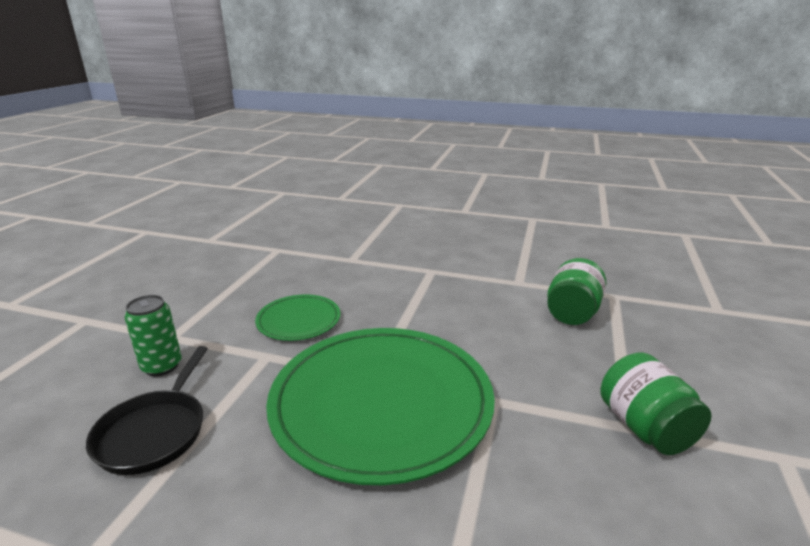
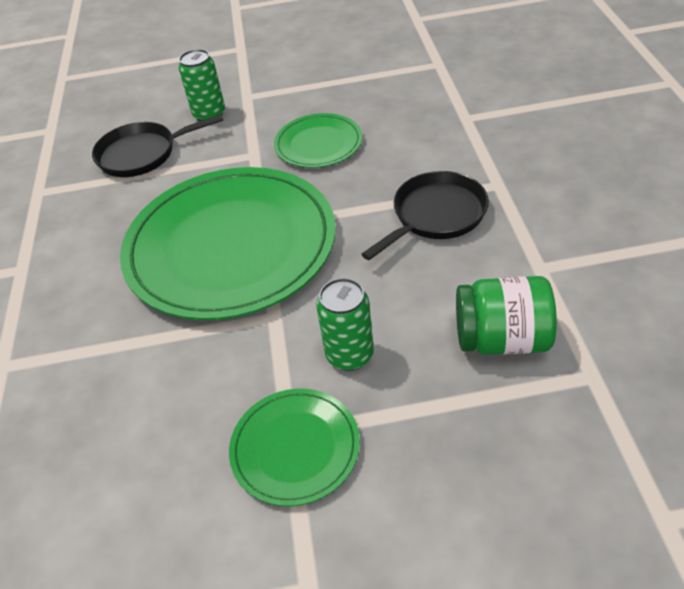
camera: 70 degrees right, 20 degrees up
green jar [600,353,712,455] -> green plate [229,389,360,506]
none -> green can [316,278,374,371]
none -> black pan [362,171,489,260]

